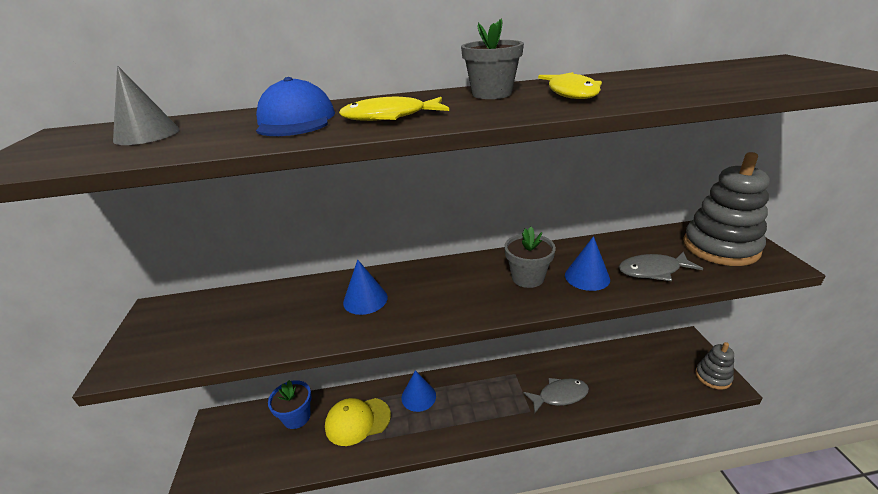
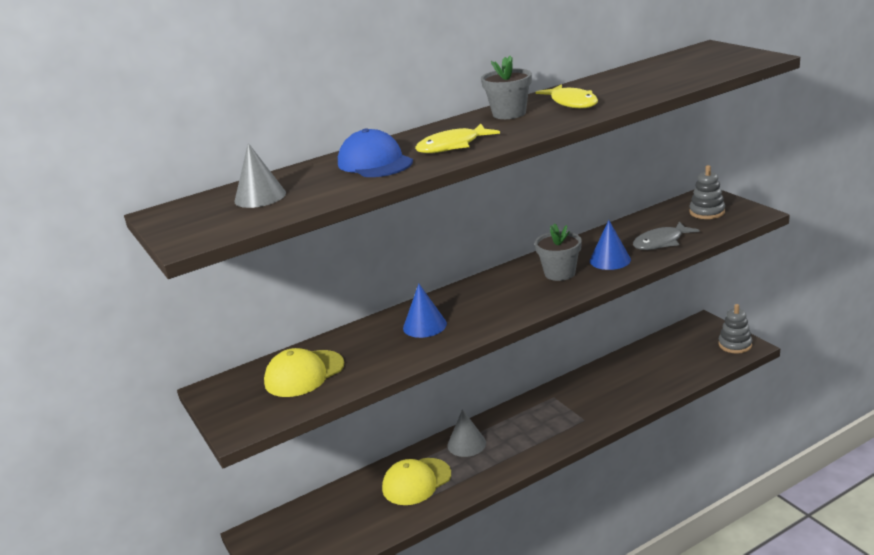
camera: 20 degrees left, 5 degrees down
blue flower pot [268,380,312,429] -> none
blue cone [401,370,436,412] -> grey cone [447,409,486,457]
grey fish [523,378,589,413] -> none
grey stacking toy [683,152,770,266] -> grey stacking toy [689,165,725,219], size x0.55
none -> yellow cap [264,348,344,397]

